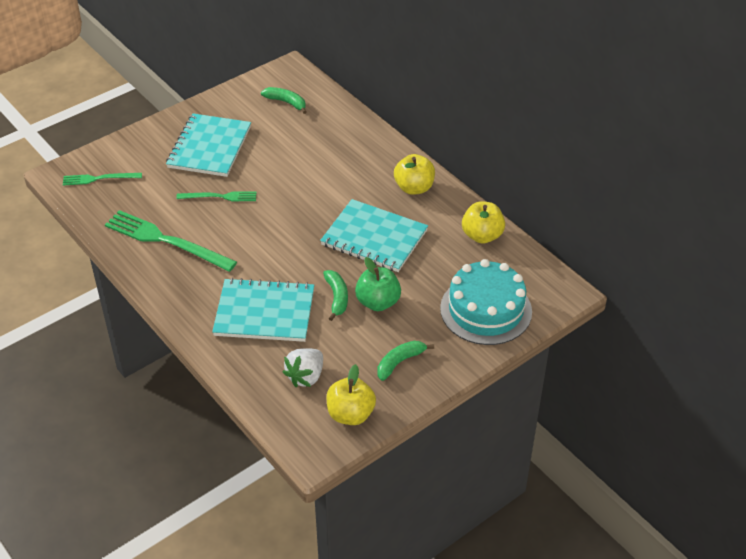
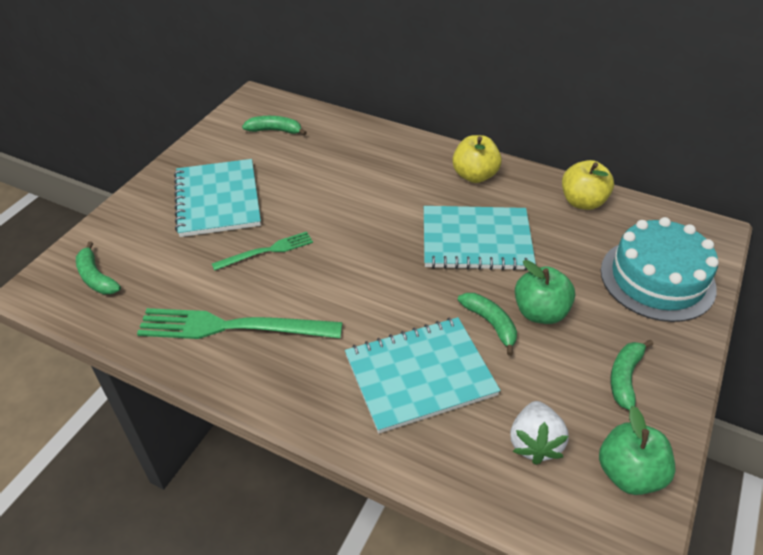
camera: 25 degrees left, 0 degrees up
green fork [63,173,142,186] -> green banana [76,241,121,294]
yellow apple [326,364,376,425] -> green apple [599,406,676,495]

